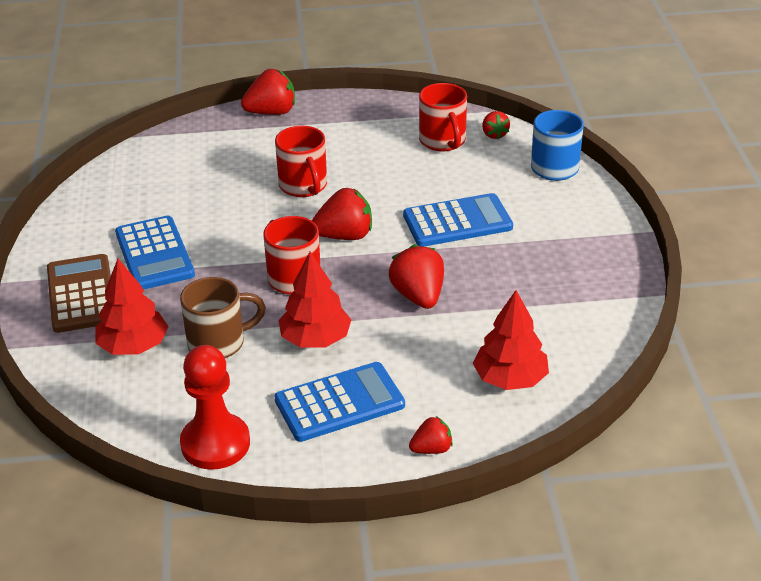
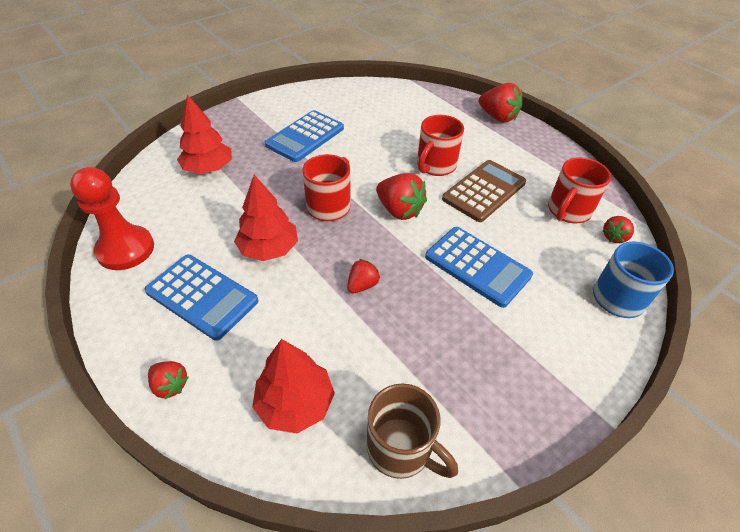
camera: 55 degrees right, 10 degrees up
brown calculator [47,254,111,333] -> brown calculator moved to [442,160,526,222]
brown mug [180,277,266,358] -> brown mug moved to [367,383,458,479]
red strawberry [389,245,444,309] -> red strawberry [347,259,380,293], size x0.58

